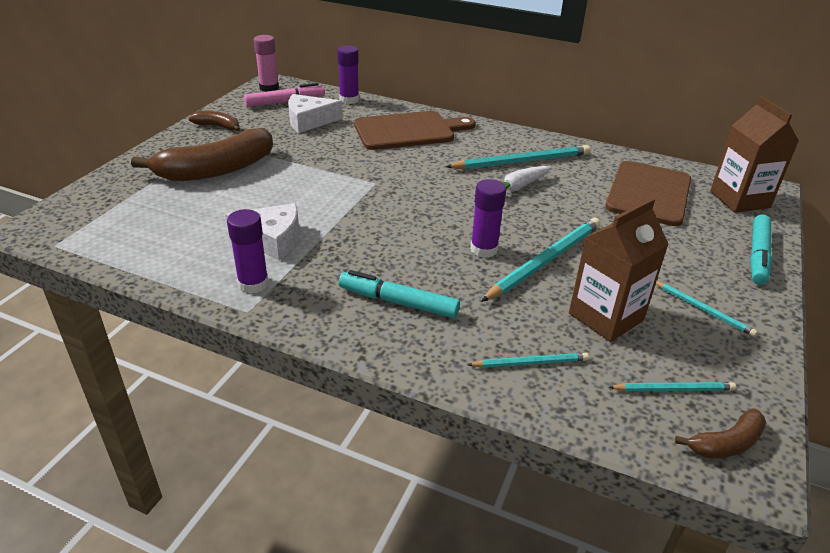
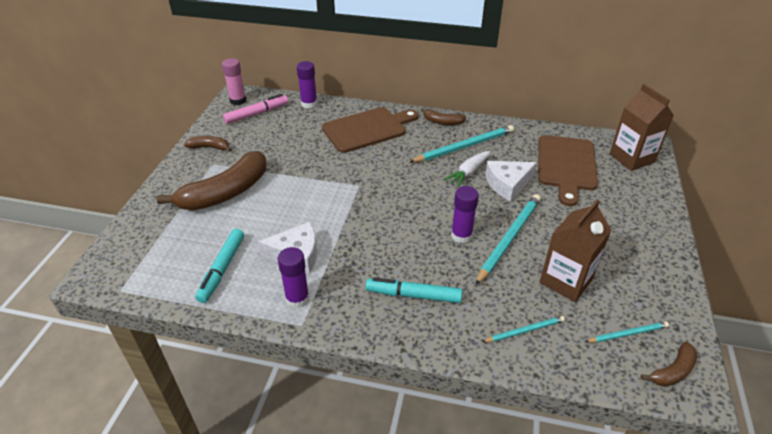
camera: 10 degrees left, 5 degrees up
white cheese [288,94,343,133] -> white cheese moved to [485,161,537,201]
turquoise pencil [656,281,758,337] -> none
turquoise marker [750,215,772,285] -> turquoise marker moved to [195,229,244,303]
none -> brown banana [421,108,466,125]

